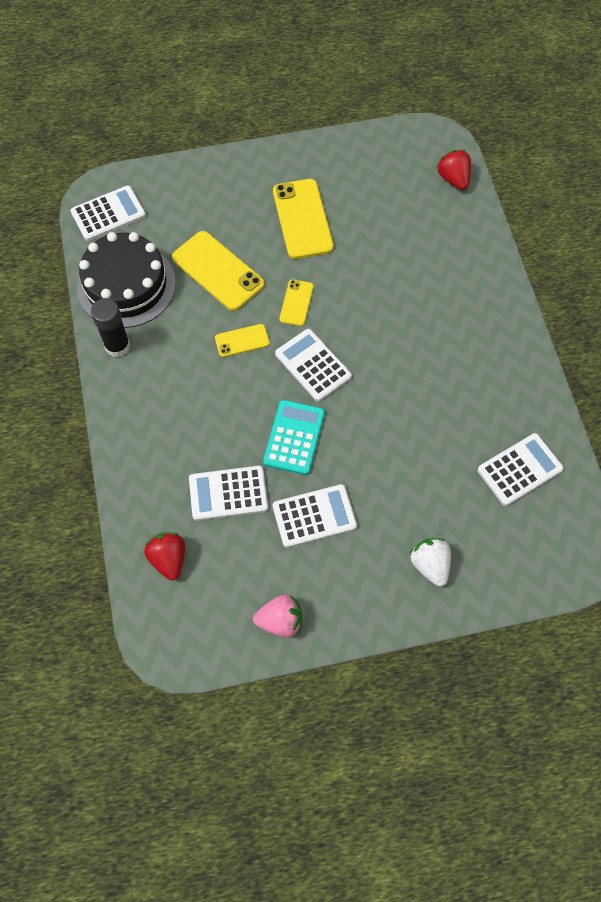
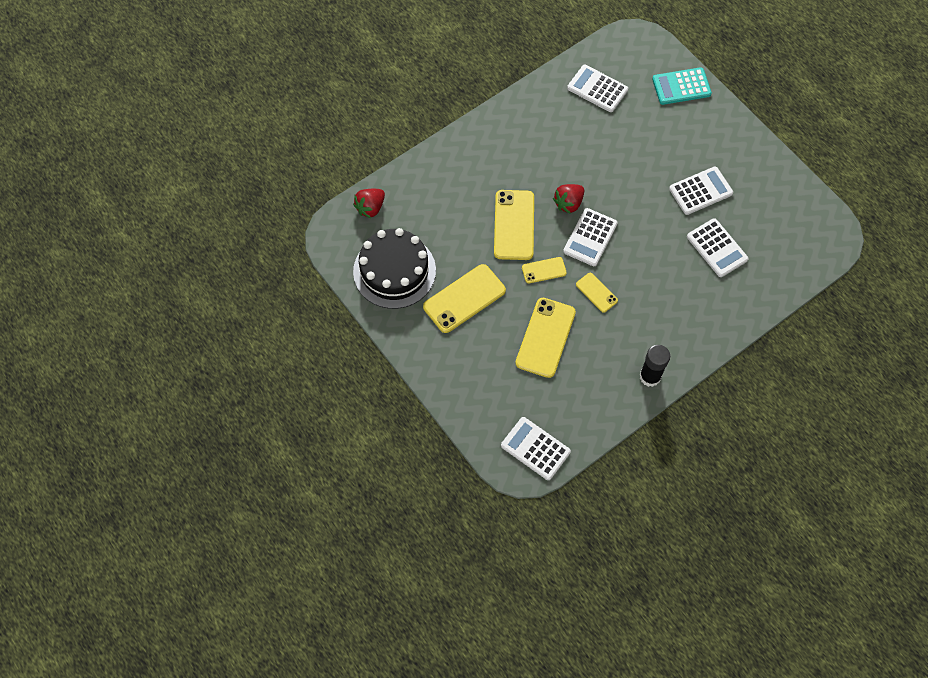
camera: 115 degrees left, 0 degrees up
black cake [77,232,176,328] -> black cake moved to [353,228,436,309]
red strawberry [144,532,185,580] -> red strawberry moved to [553,184,584,213]
pink strawberry [253,594,302,637] -> none
turquoise calculator [263,400,325,475] -> turquoise calculator moved to [652,67,712,105]
white calculator [272,484,357,548] -> white calculator turned 105 degrees clockwise [669,167,733,215]
white strawberry [410,538,451,586] -> none
none -> yellow phone [494,190,534,260]

